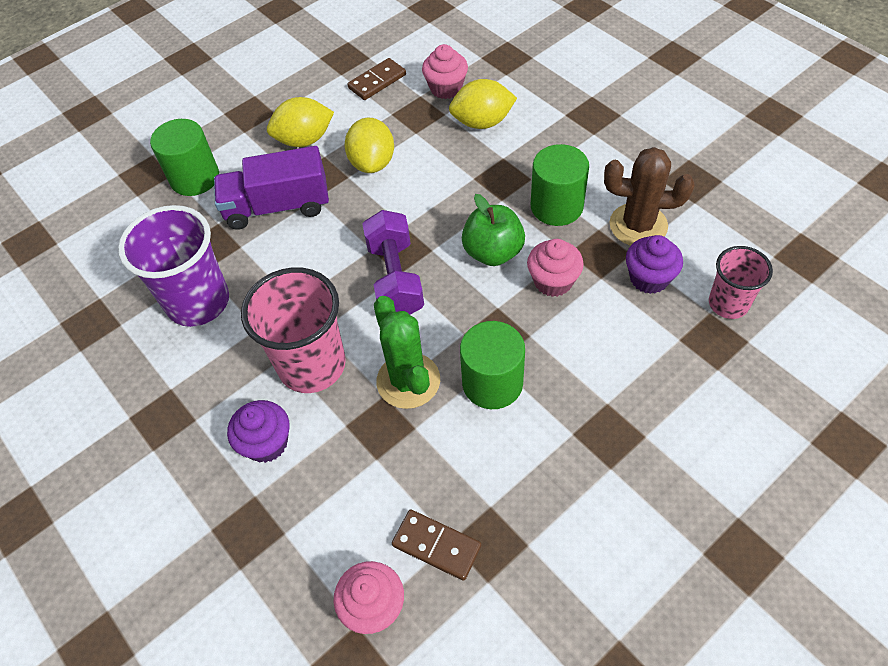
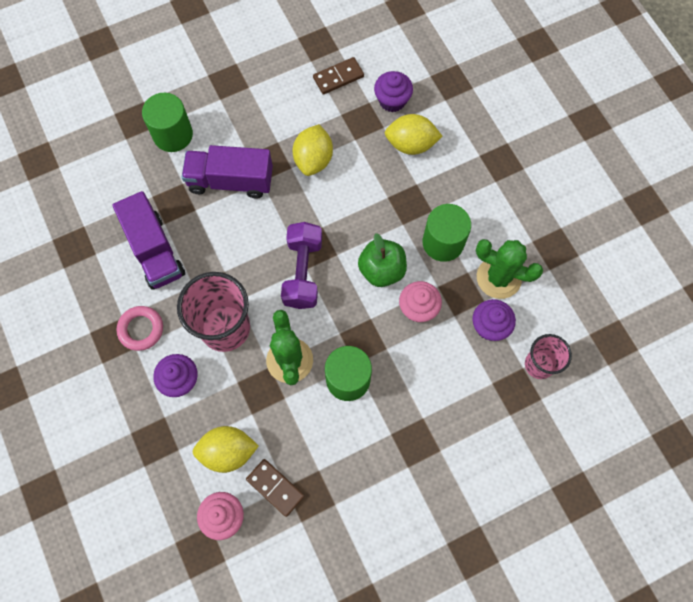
camera: 10 degrees right, 15 degrees up
purple cup [118,205,229,327] -> purple truck [112,191,185,290]
yellow lemon [267,97,334,147] -> yellow lemon moved to [193,426,259,473]
pink cupcake [422,44,468,99] -> purple cupcake [374,71,413,112]
brown cactus [604,147,695,246] -> green cactus [476,239,543,299]
none -> pink ring [117,306,163,351]

